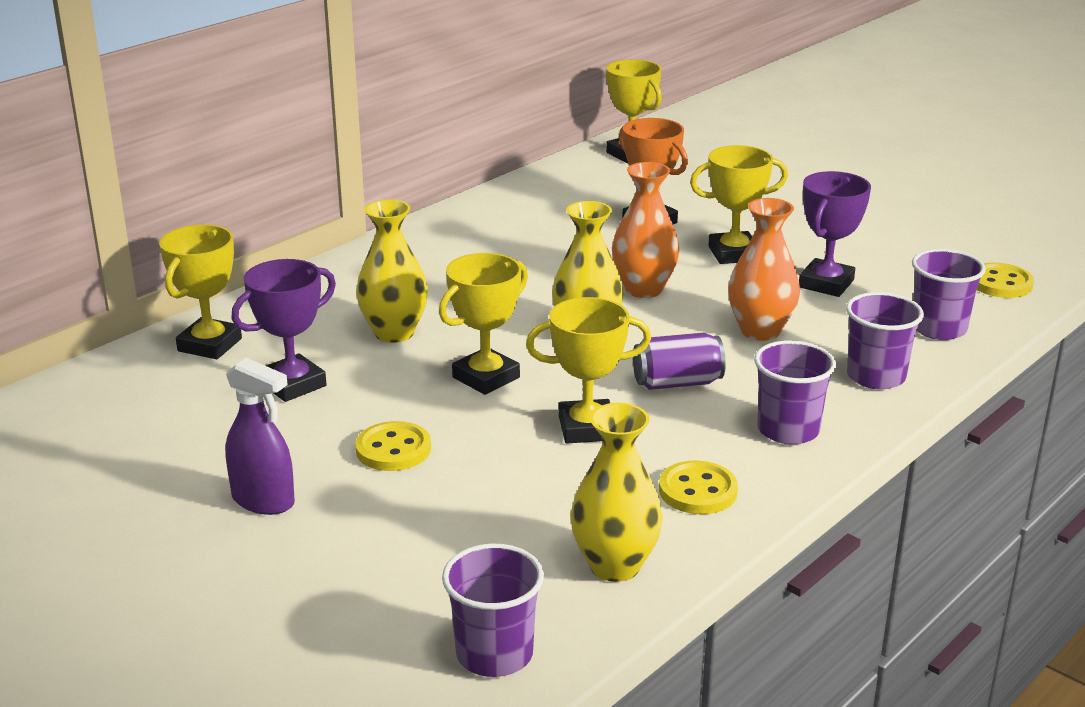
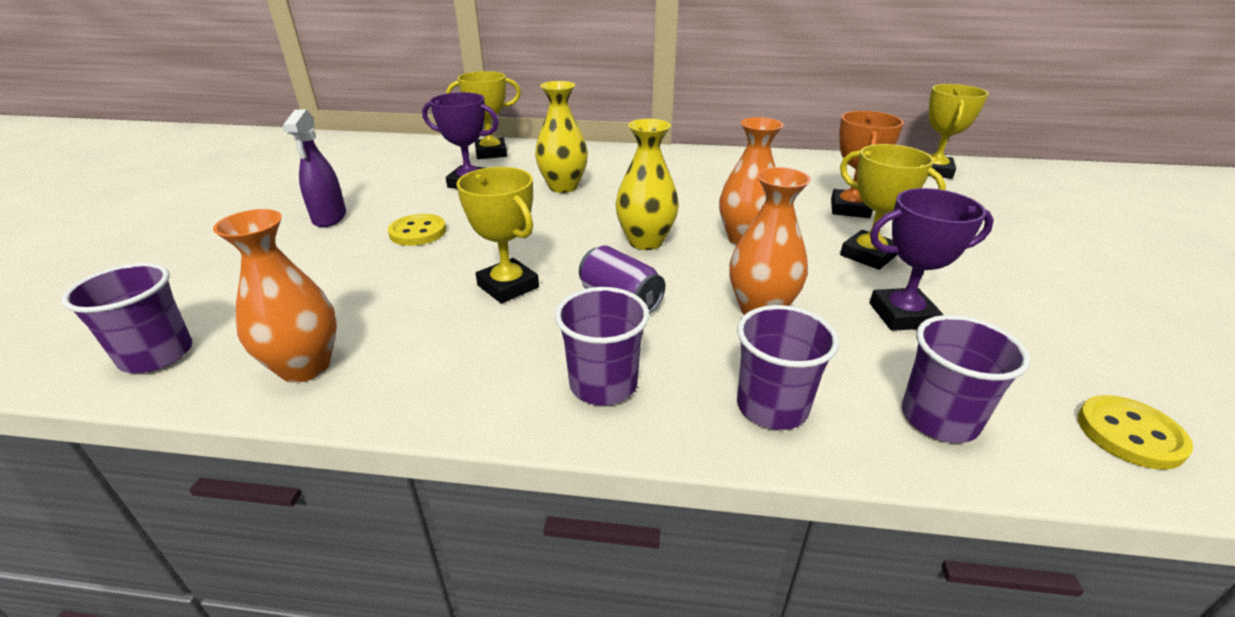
camera: 55 degrees right, 5 degrees up
yellow trophy [439,253,528,395] -> none
yellow vase [570,403,663,582] -> orange vase [213,209,337,383]
yellow button [659,461,738,514] -> none

